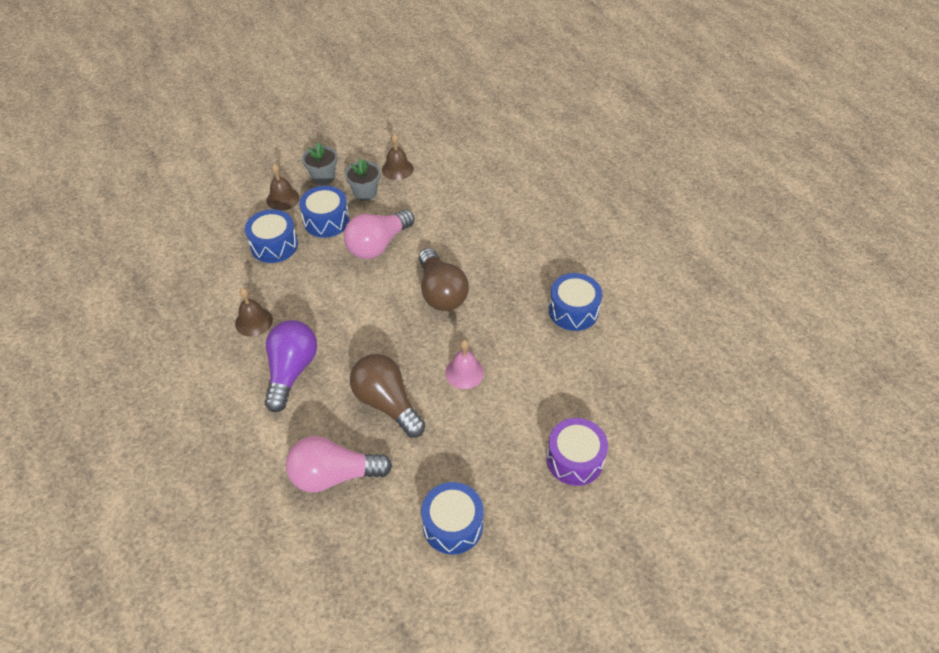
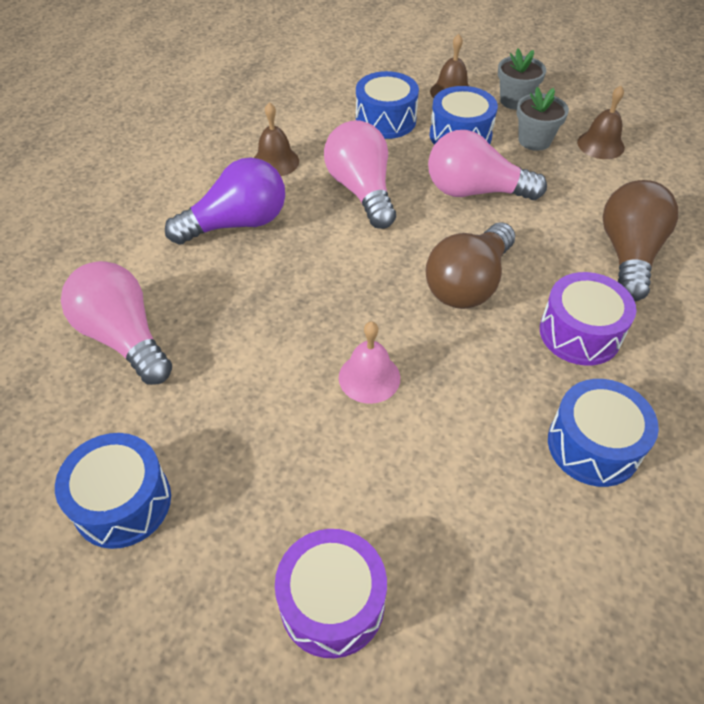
camera: 55 degrees right, 0 degrees up
brown light bulb [350,354,425,438] -> brown light bulb moved to [602,180,678,302]
none -> pink light bulb [324,120,396,229]
none -> purple drum [540,272,636,366]

